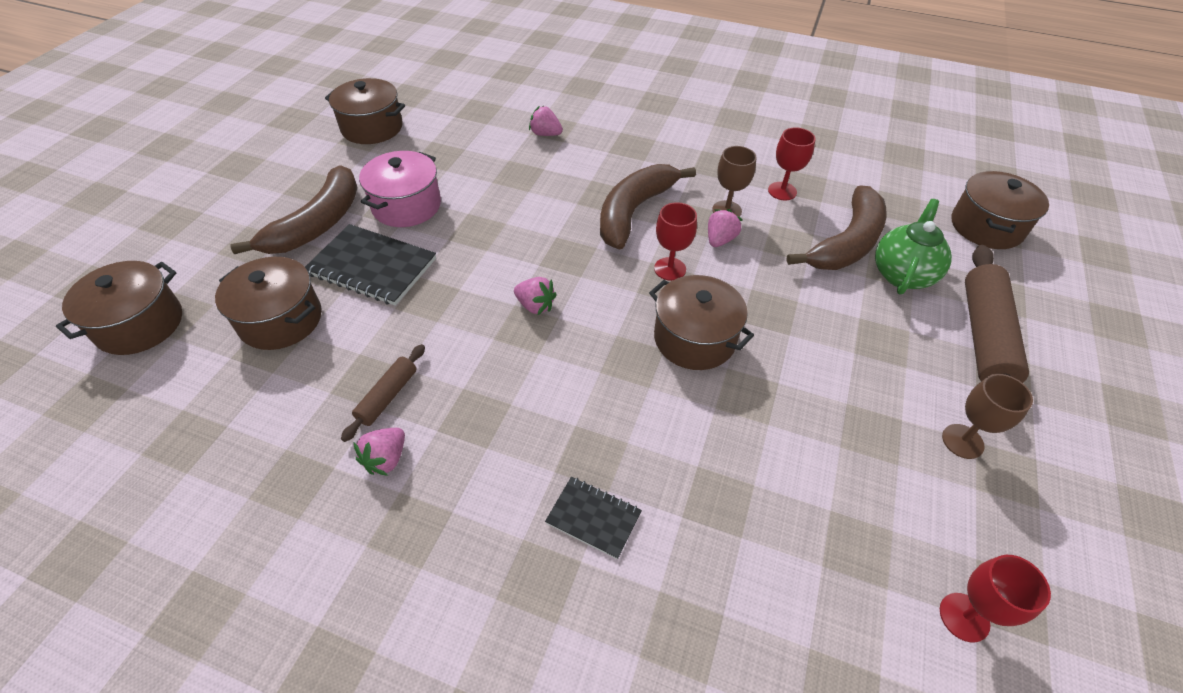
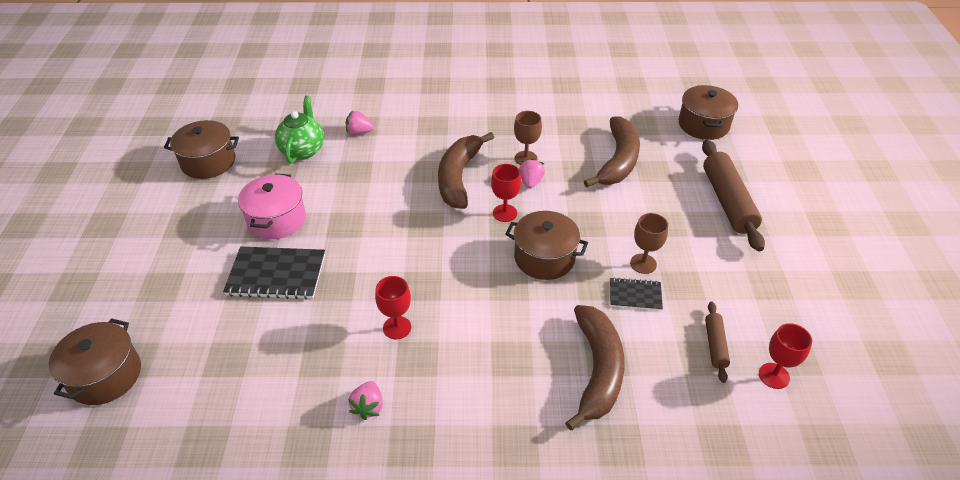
camera: 20 degrees left, 5 degrees down
brown pot [215,257,322,350] -> none
brown banana [231,165,357,254] -> brown banana moved to [565,305,625,431]
brown rolling pin [341,344,425,442] -> brown rolling pin moved to [705,301,730,383]
pink strawberry [514,277,557,315] -> none
black notebook [545,477,642,559] -> black notebook moved to [610,277,663,311]
red goblet [768,127,816,200] -> red goblet moved to [375,276,411,339]
green teapot [875,199,952,295] -> green teapot moved to [275,96,324,164]
brown goblet [942,374,1033,459] -> brown goblet moved to [630,213,668,274]

